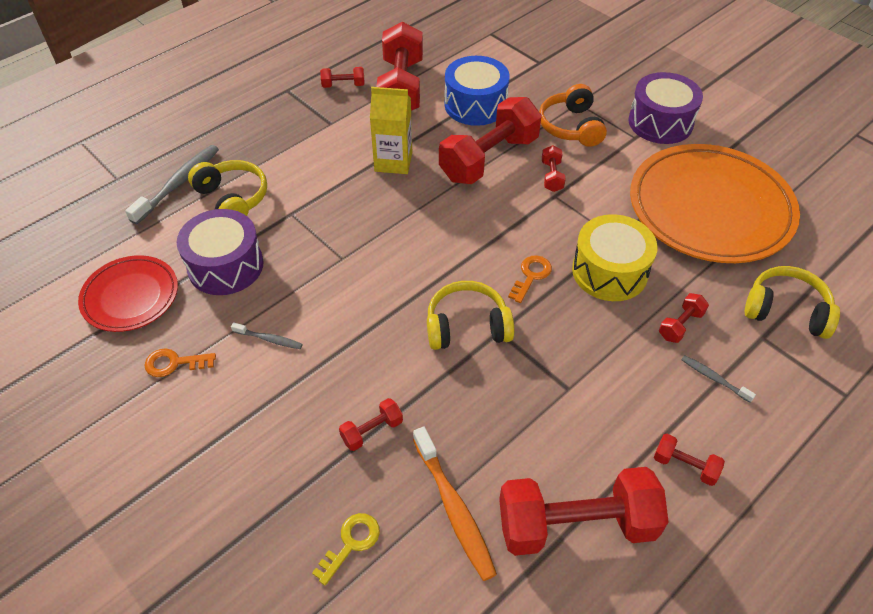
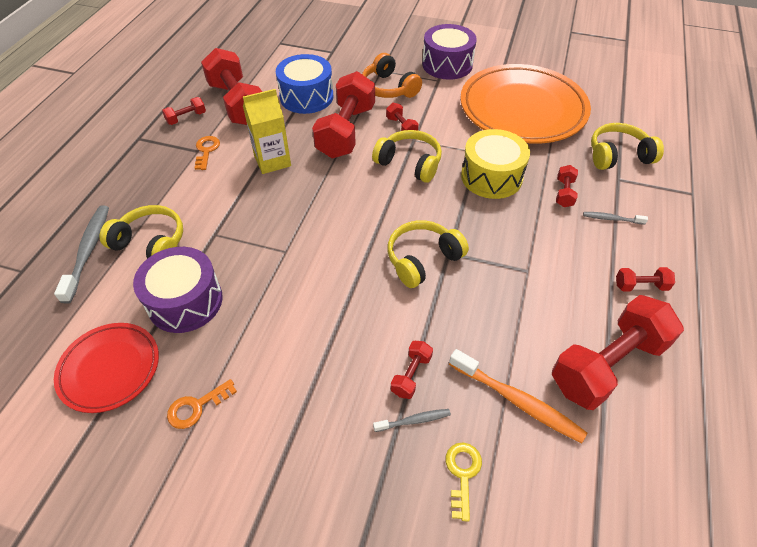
camera: 30 degrees left, 0 degrees up
grey toothbrush [231,323,303,349] -> grey toothbrush moved to [373,409,451,432]
orange key [508,255,552,303] -> orange key moved to [195,136,220,170]
none -> yellow headphones [372,130,442,183]

